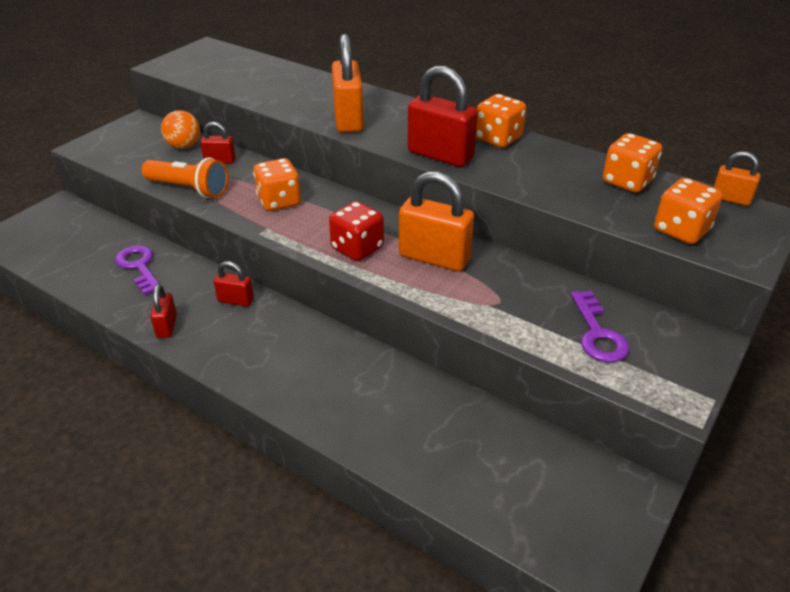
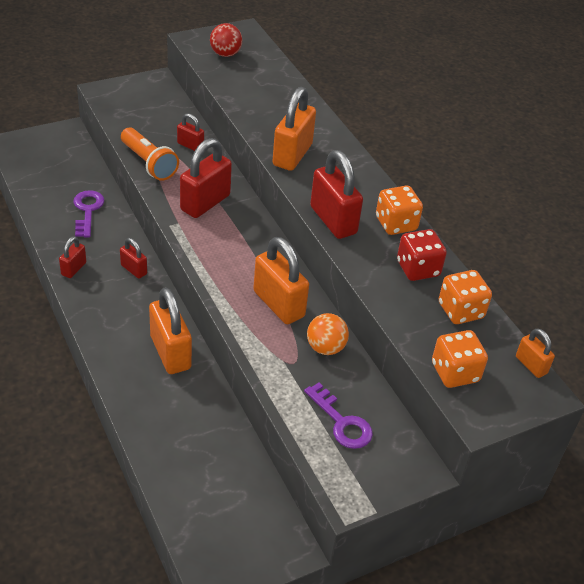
camera: 25 degrees right, 5 degrees up
orange ball [161,110,200,149] -> orange ball moved to [307,313,349,355]
orange dice [253,158,301,211] -> red padlock [180,138,232,218]
red dice [329,201,384,261] -> red dice moved to [397,229,447,281]
purple key [571,291,630,362] -> purple key turned 60 degrees counterclockwise [304,383,373,449]
none -> orange padlock [149,287,192,374]
none -> red ball [210,23,242,57]

